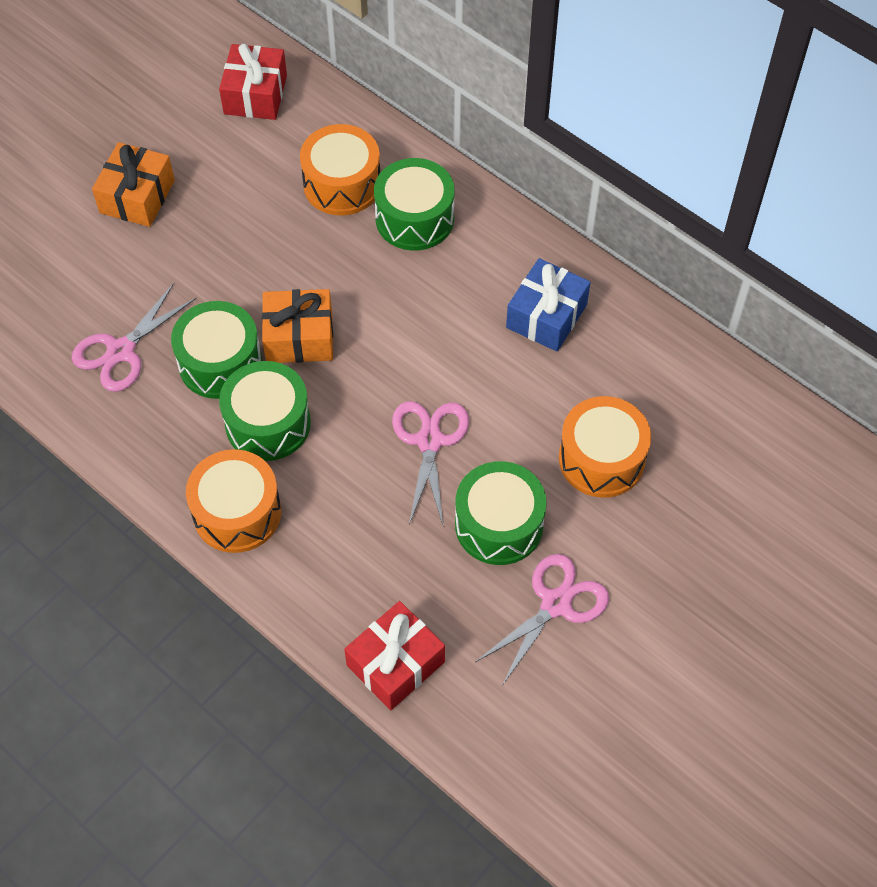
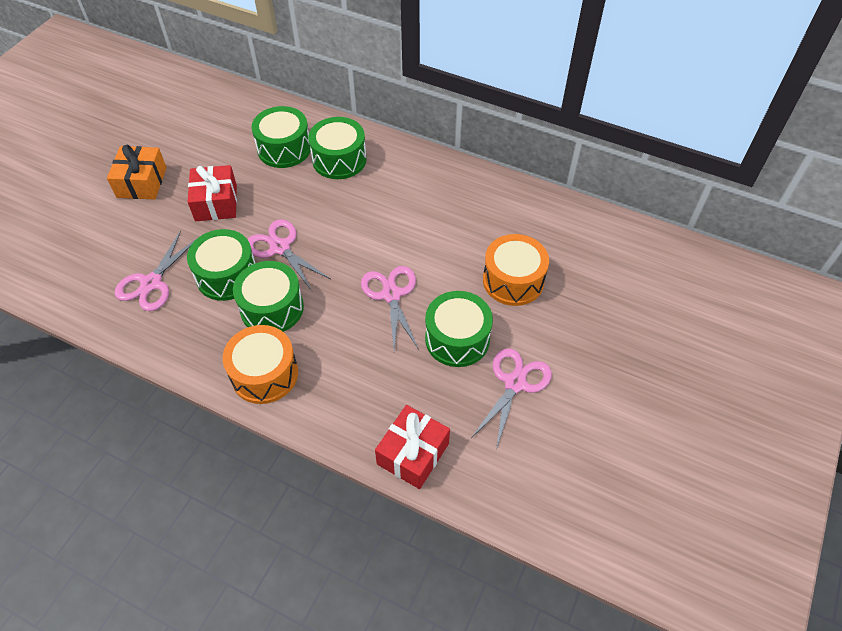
camera: 15 degrees left, 5 degrees down
red gift [219,44,287,120] -> red gift moved to [188,165,237,221]
orange gift [262,289,333,363] -> pink scissors [247,219,330,291]
orange drum [300,124,380,216] -> green drum [252,106,311,168]
blue gift [506,258,591,351] -> none

